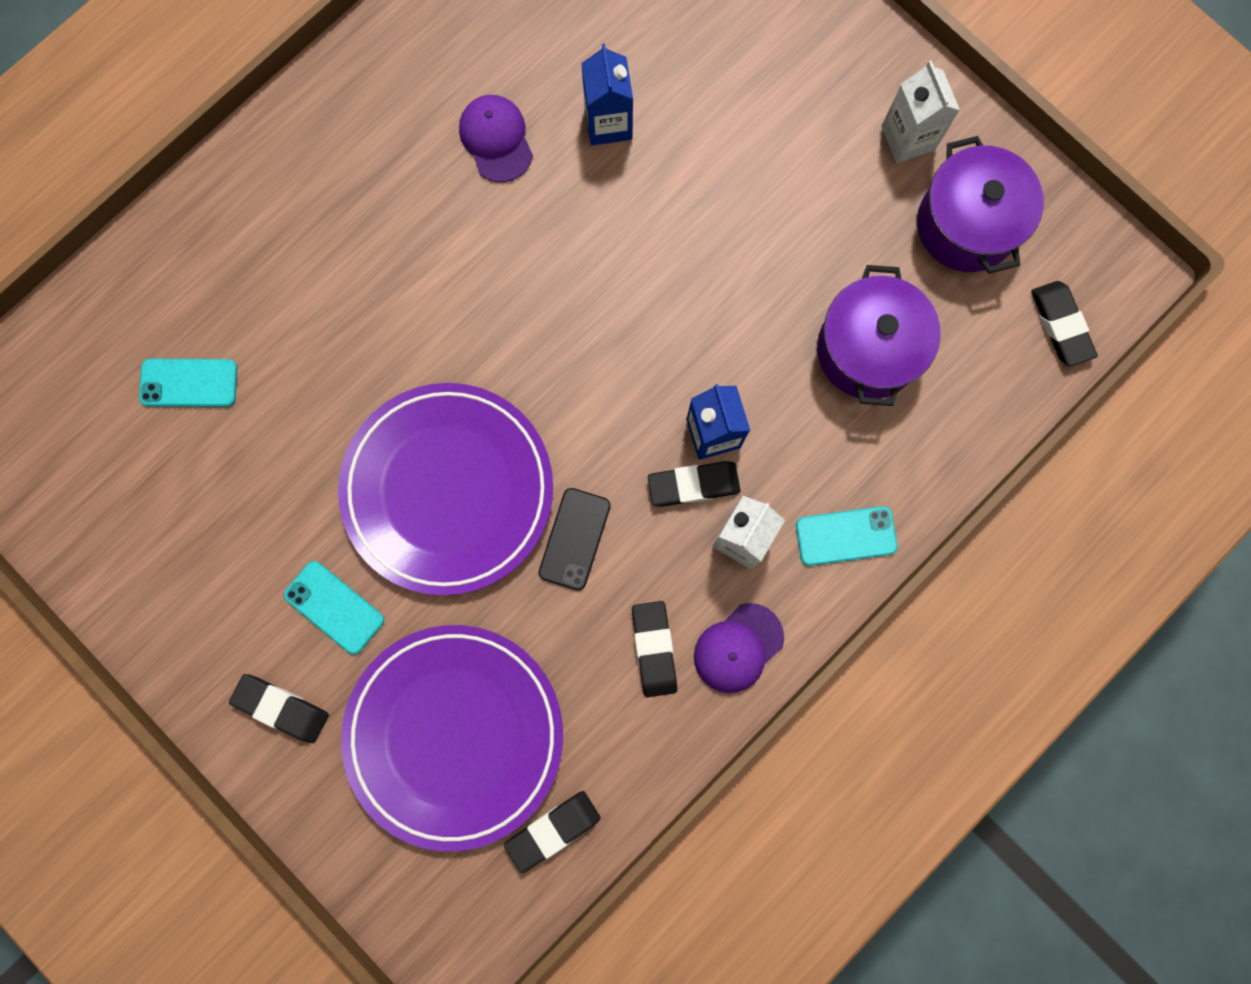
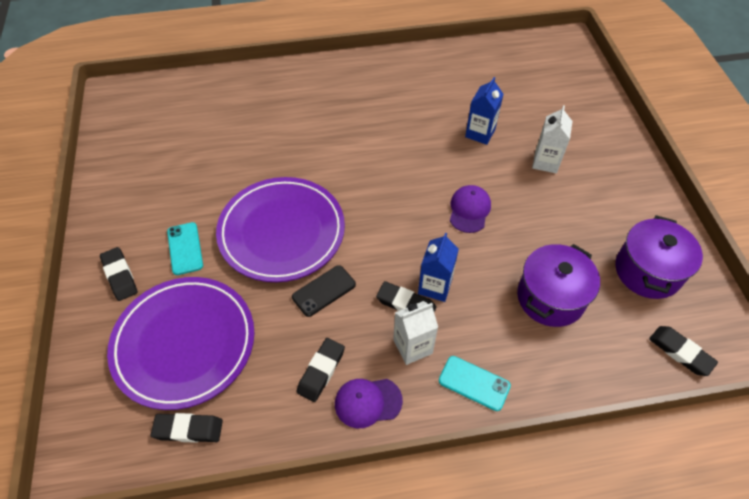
camera: 35 degrees right, 25 degrees down
turquoise phone [139,359,237,407] -> none
purple cap [459,95,533,182] -> purple cap moved to [450,185,491,233]
white carton [881,60,960,163] -> white carton moved to [532,105,572,173]
black eraser [1031,281,1098,366] -> black eraser turned 60 degrees counterclockwise [649,326,718,376]

